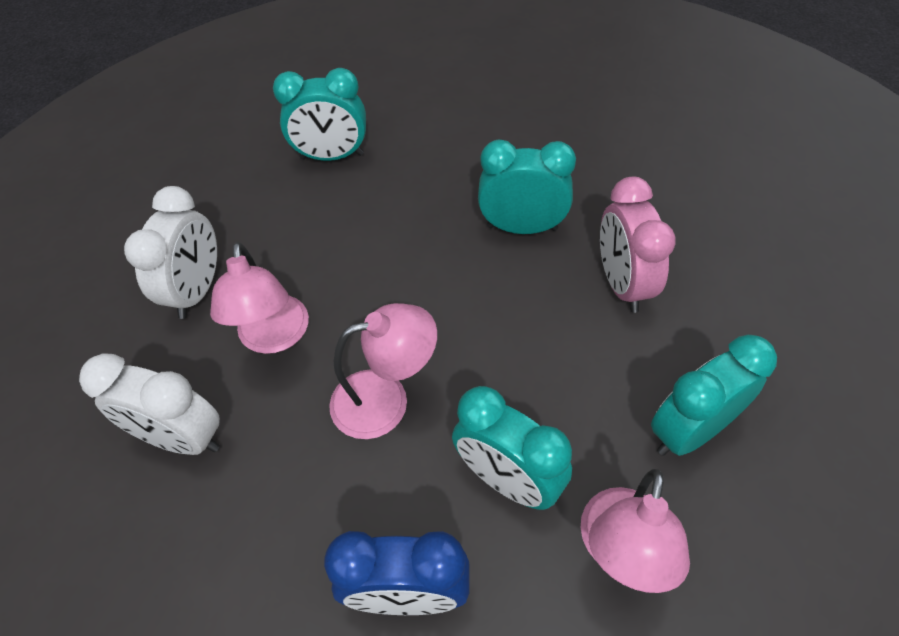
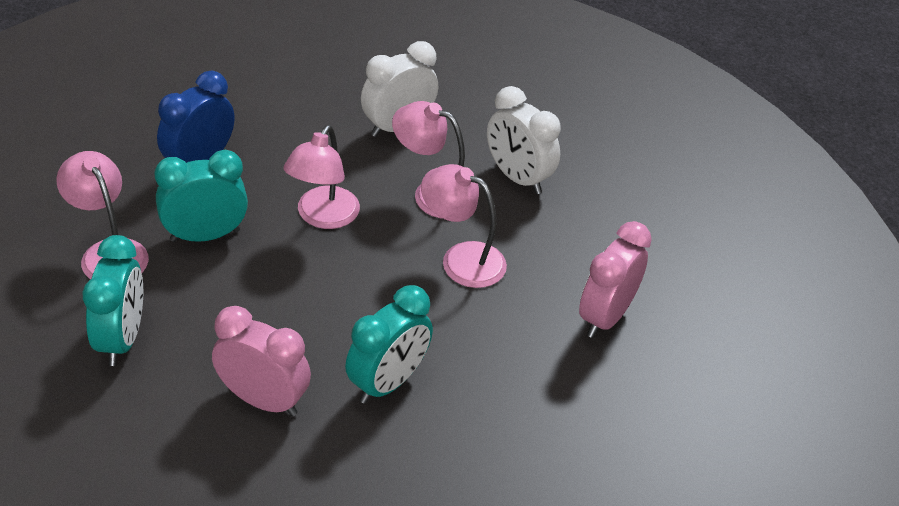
camera: 120 degrees right, 10 degrees down
turquoise clock [273,68,366,161] -> pink clock [579,221,652,338]
none -> pink lamp [421,164,507,288]

